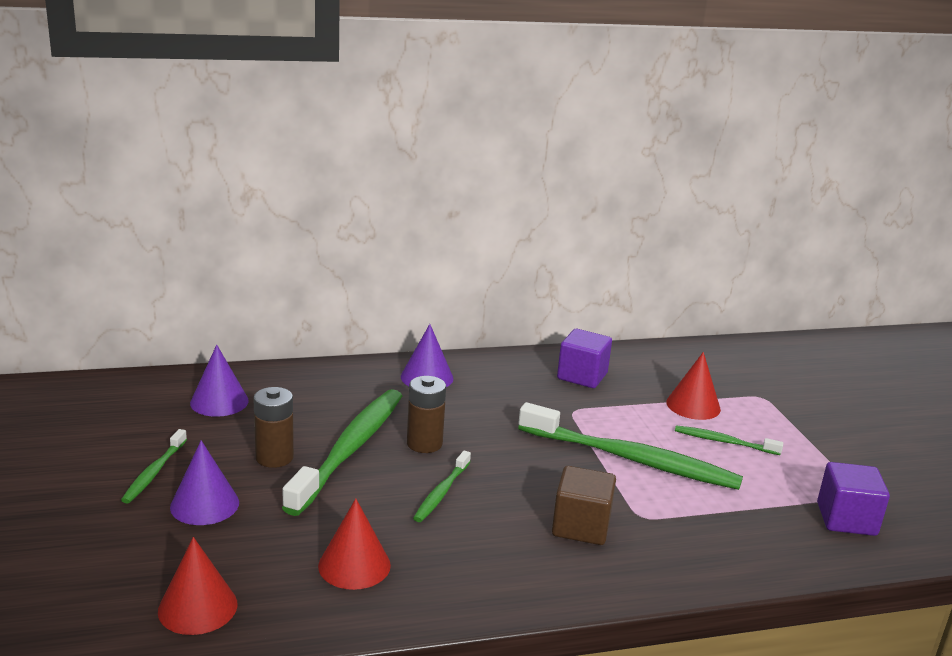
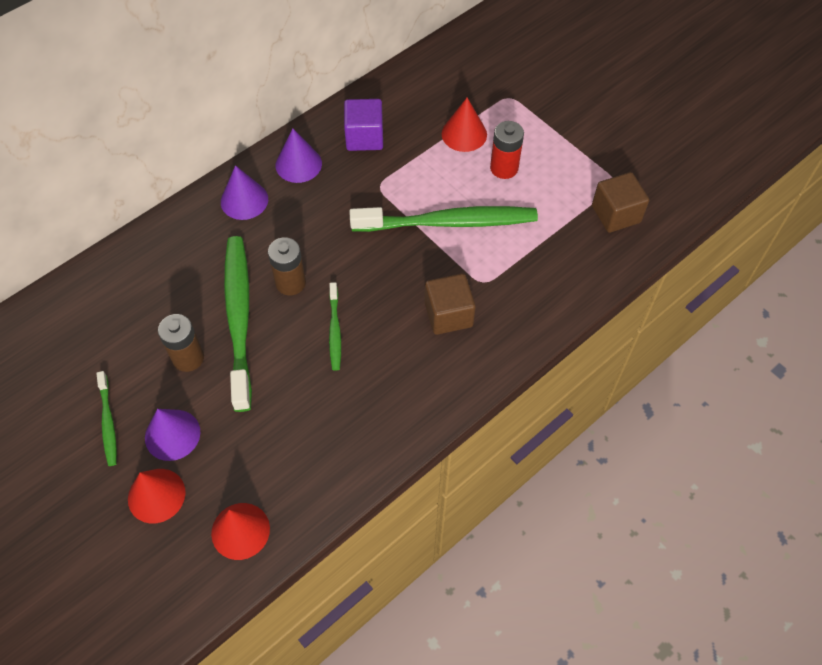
camera: 25 degrees left, 35 degrees up
purple cone [190,345,249,417] -> purple cone moved to [276,128,322,183]
red cone [318,498,391,590] -> red cone moved to [128,469,186,523]
green toothbrush [675,425,783,455] -> red battery [490,121,524,179]
purple cube [817,462,890,536] -> brown cube [592,172,649,233]

